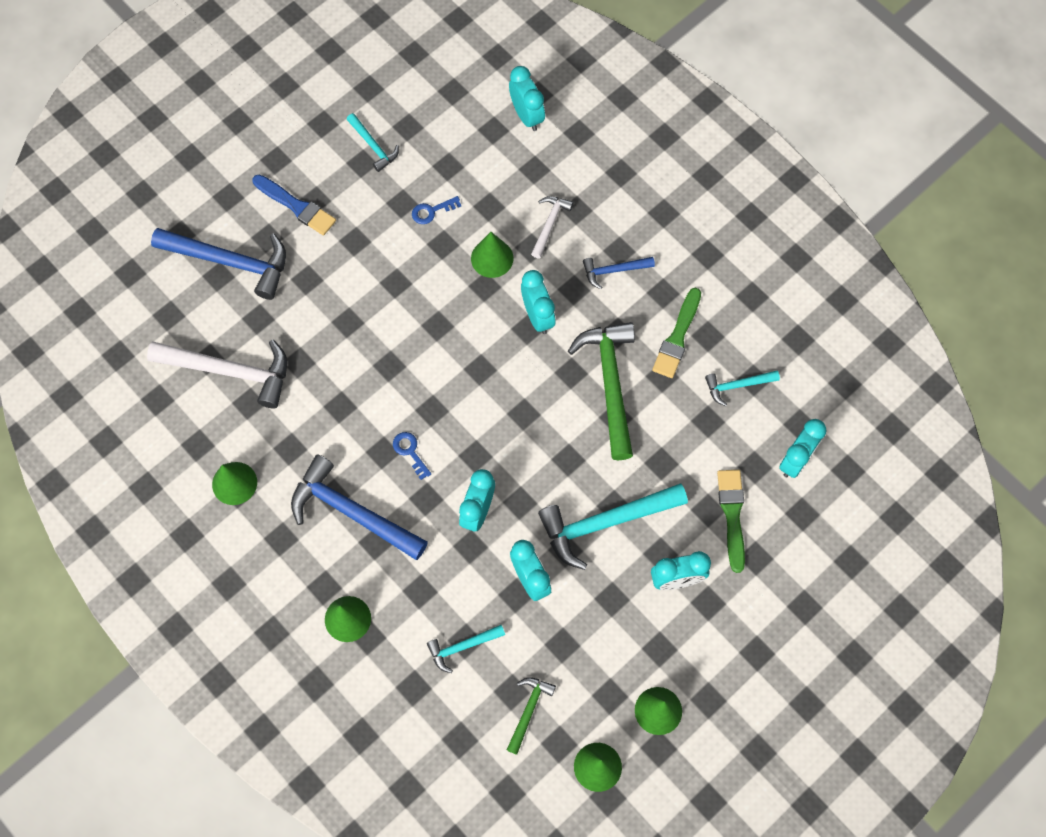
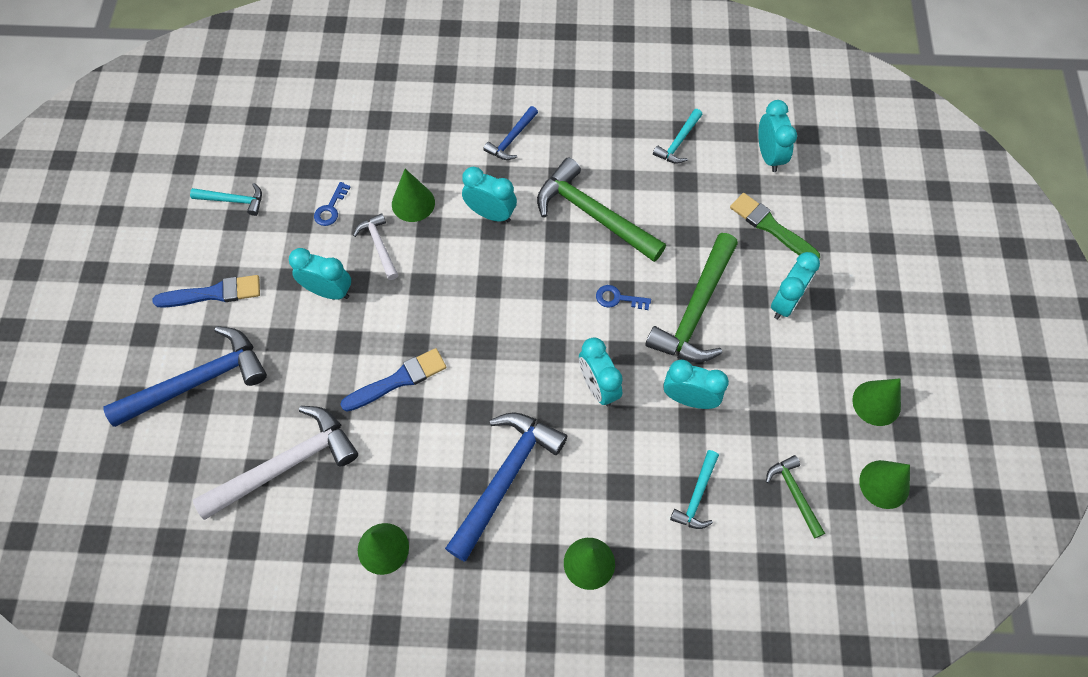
camera: 45 degrees left, 5 degrees down
blue hammer [291,454,428,560] -> blue hammer turned 135 degrees clockwise [445,412,567,562]
blue key [393,432,431,480] -> blue key moved to [596,285,651,310]
turquoise clock [509,66,545,131] -> turquoise clock moved to [289,248,351,300]
white hammer [531,196,573,258] -> white hammer moved to [353,213,398,280]
turquoise hammer [538,484,688,570] -> green hammer [645,233,738,363]
green brush [652,288,701,378] -> none
none -> blue brush [340,348,446,412]

